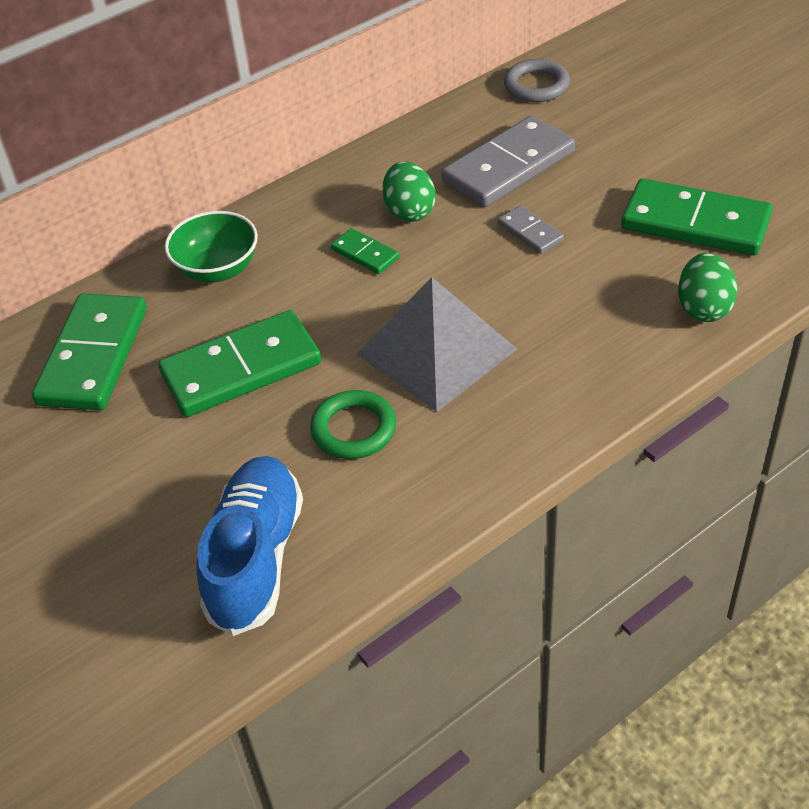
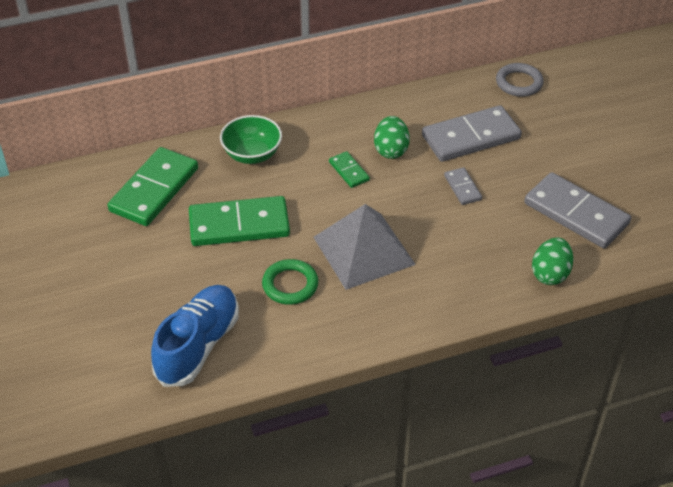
camera: 15 degrees right, 0 degrees up
green domino [621,179,772,256] -> grey domino [524,172,631,248]

